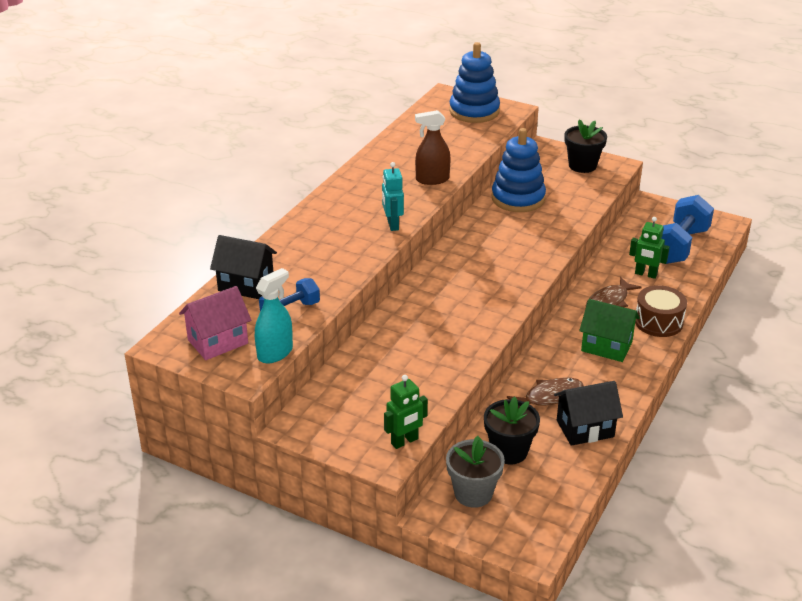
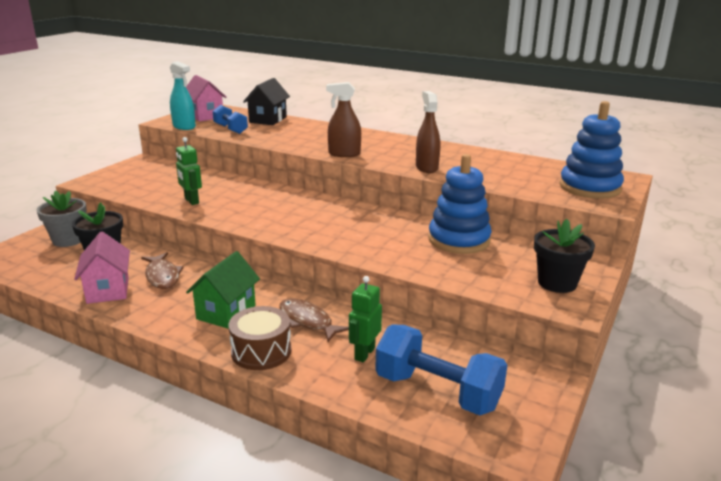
camera: 90 degrees right, 10 degrees down
turquoise robot [382,162,404,231] -> brown spray bottle [326,82,361,157]
green robot [384,375,428,449] -> green robot moved to [176,137,202,205]
black house [554,381,623,446] -> pink house [74,231,130,304]

